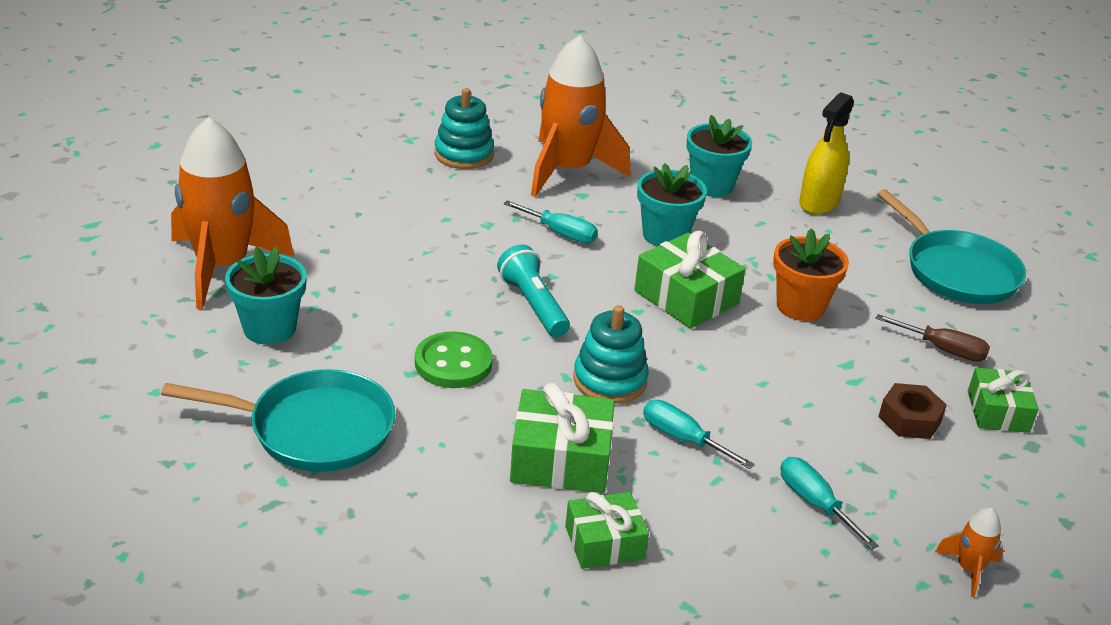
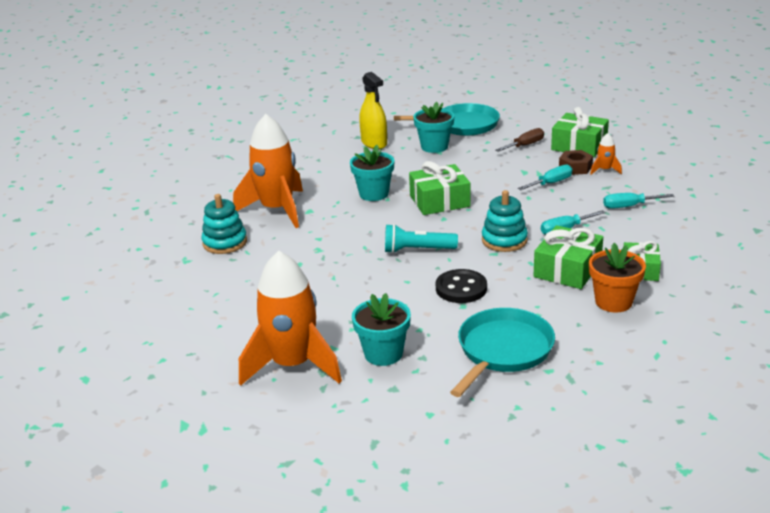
camera: 60 degrees left, 5 degrees down
green button [415,331,493,388] -> black button [436,269,487,303]
turquoise screwdriver [504,200,598,243] -> turquoise screwdriver moved to [518,165,572,190]
turquoise flower pot [686,115,752,197] -> turquoise flower pot moved to [413,102,455,153]
orange flower pot [773,228,849,321] -> orange flower pot moved to [589,243,646,312]
orange rocket [935,508,1003,597] -> orange rocket moved to [590,133,622,175]
green gift [968,368,1039,433] -> green gift [551,107,609,157], size x1.51

